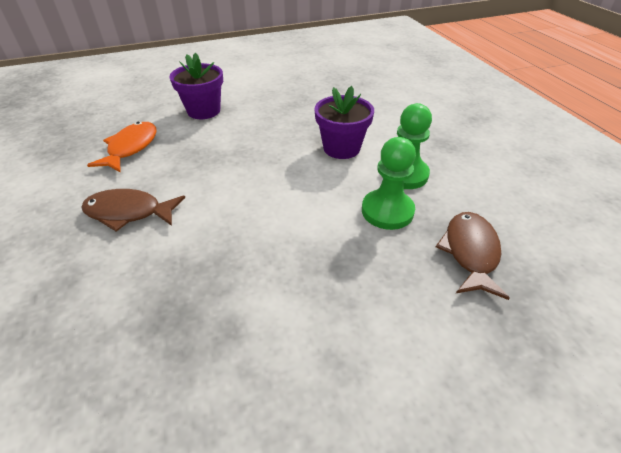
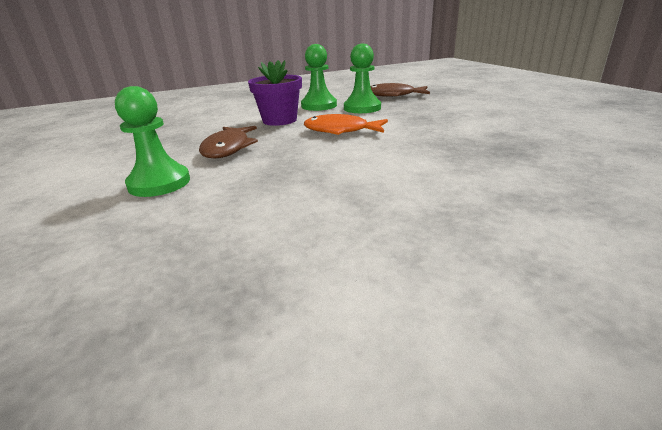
camera: 90 degrees left, 15 degrees down
brown fish [81,189,185,232] -> brown fish moved to [199,126,258,159]
orange fish [87,122,156,172] -> orange fish moved to [304,114,388,135]
purple flower pot [170,53,223,119] -> green pawn [115,86,190,197]

